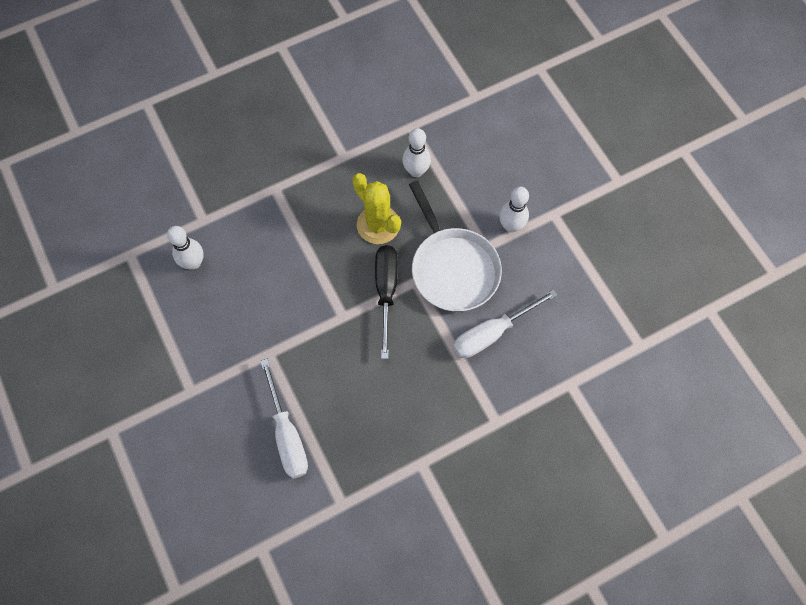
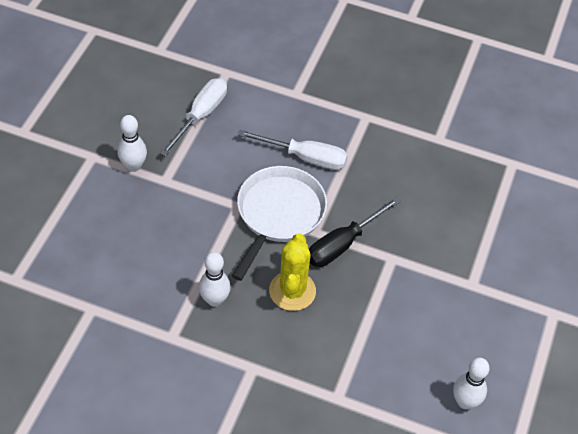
camera: 135 degrees left, 15 degrees down
white screwdriver [260,359,308,479] -> white screwdriver moved to [160,78,227,157]
white bowling pin [499,187,529,233] -> white bowling pin moved to [118,115,147,172]

